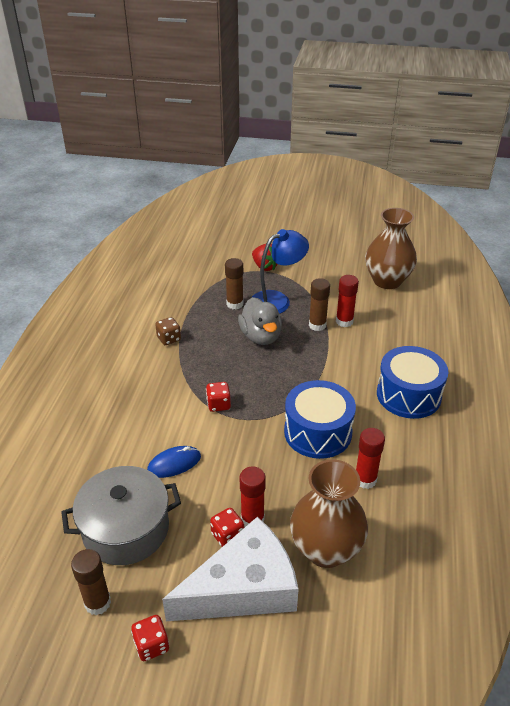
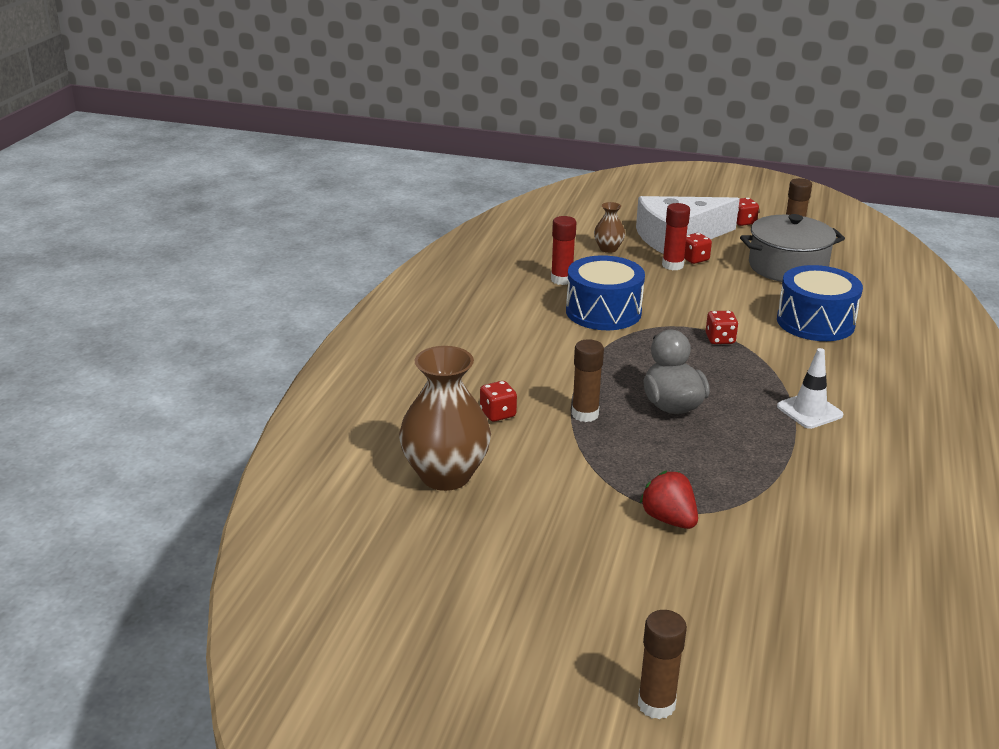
camera: 175 degrees left, 10 degrees down
blue mouse [147,446,201,478] -> none
brown dice [155,317,181,345] -> white traffic cone [777,348,843,429]
brown glue stick [225,258,243,309] -> brown glue stick moved to [638,610,687,719]
blue lamp [251,229,309,314] -> none
brown vase [290,459,368,568] -> brown vase [594,202,625,253], size x0.49
red glue stick [336,275,359,327] -> none
blue drum [377,346,448,419] -> blue drum moved to [777,265,863,341]
none -> red dice [480,381,517,422]

